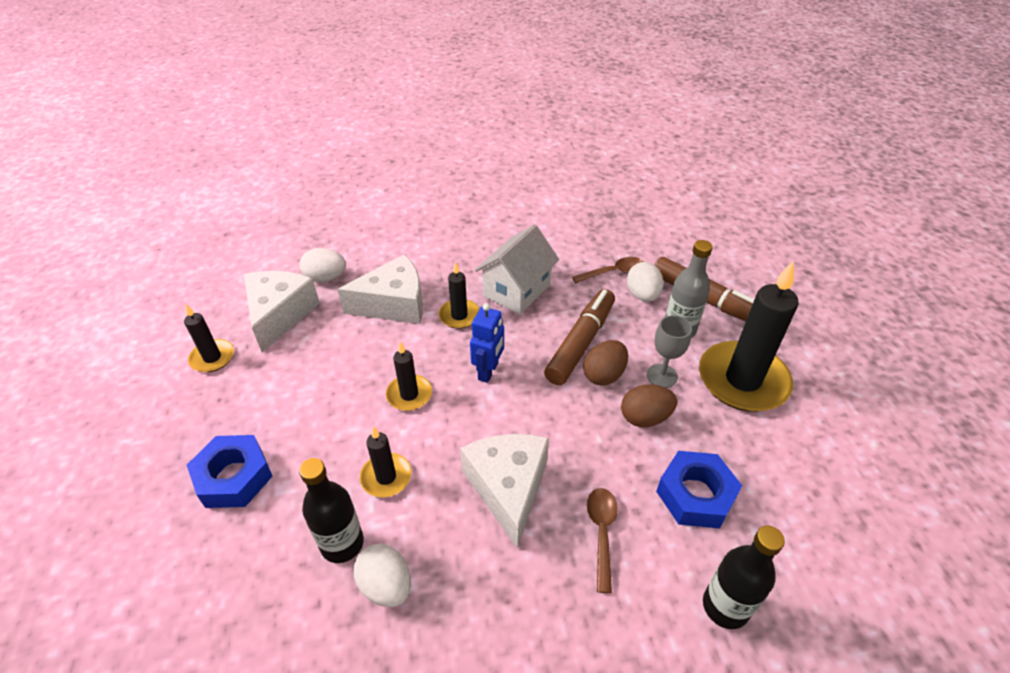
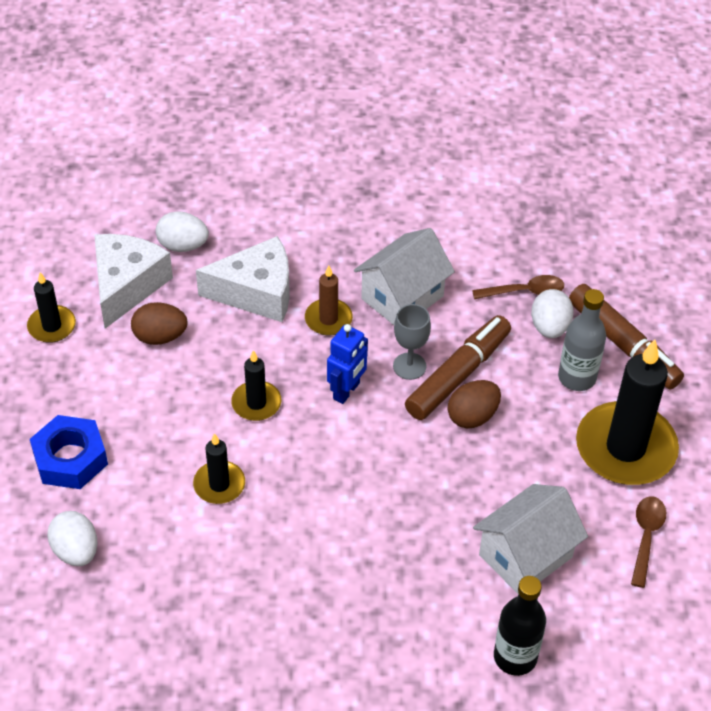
camera: 10 degrees right, 5 degrees up
black bottle [299,458,364,563] -> none
white egg [354,543,411,607] -> white egg moved to [47,511,97,566]
black candle [439,262,479,329] -> brown candle [305,265,353,335]
white cheese [460,434,549,549] -> none
brown spoon [587,488,618,593] -> brown spoon moved to [631,496,666,588]
brown egg [621,384,677,427] -> brown egg moved to [131,302,188,345]
grey goblet [647,315,692,388] -> grey goblet moved to [393,304,431,380]
blue nut [656,451,742,529] -> white house [473,484,588,594]

